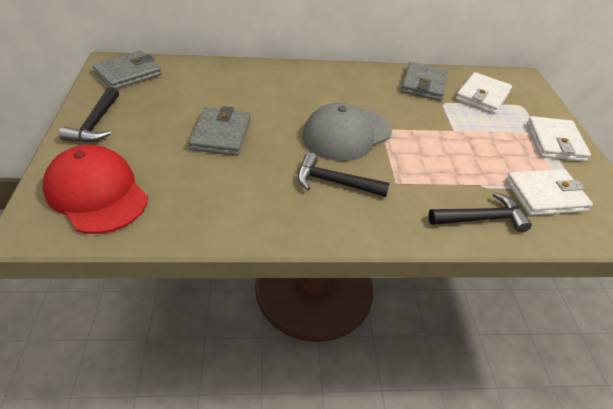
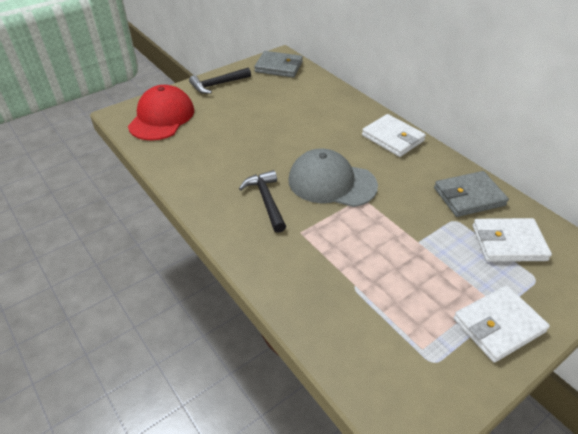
camera: 60 degrees right, 0 degrees up
grey wallet [189,106,251,156] -> none
black hammer [428,192,532,233] -> none
white wallet [506,169,593,216] -> white wallet moved to [362,114,426,157]

